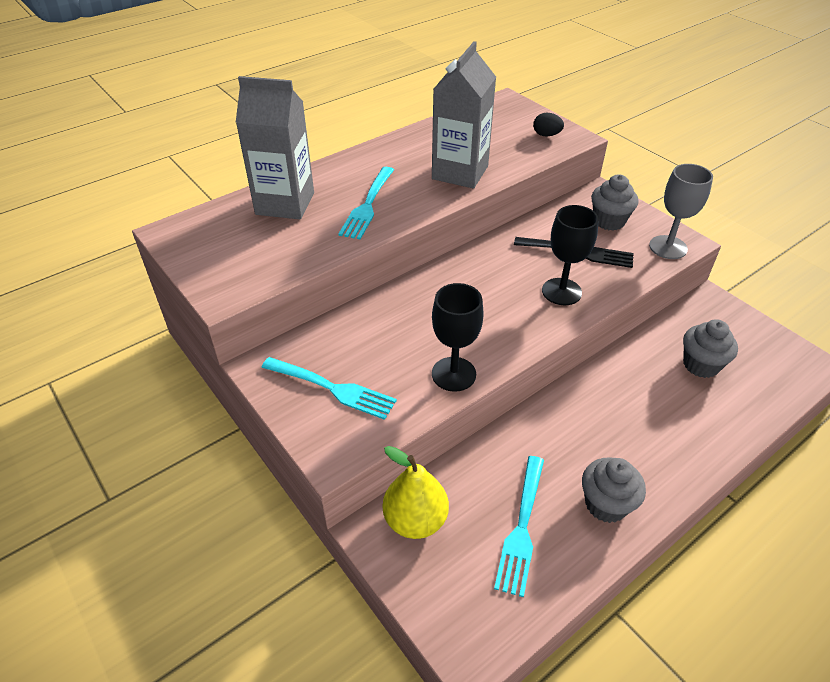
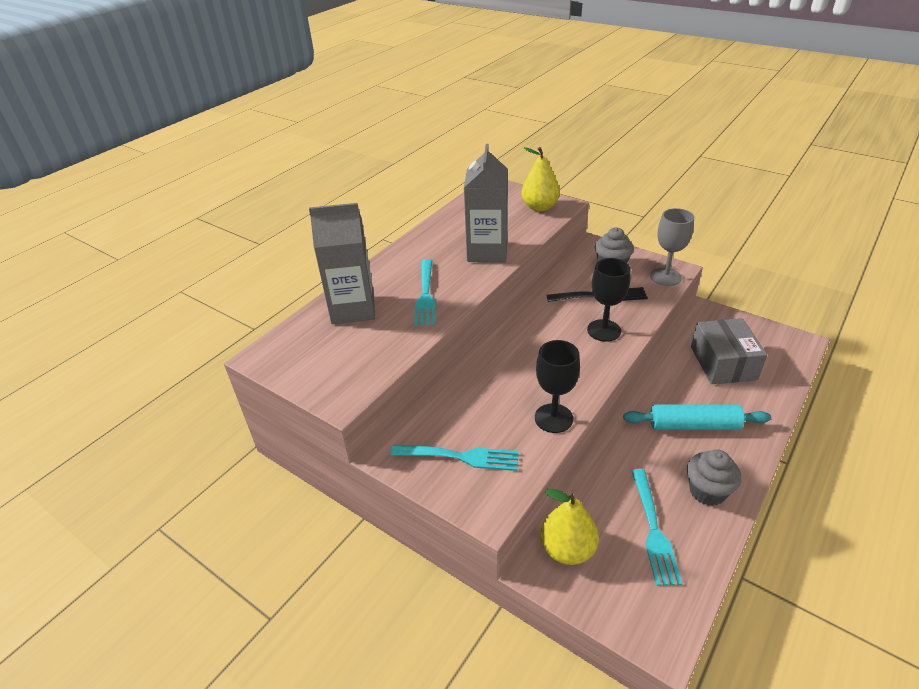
camera: 15 degrees left, 5 degrees down
black egg [533,113,564,136] -> yellow pear [521,147,560,212]
grey cupcake [683,319,738,378] -> grey box [691,318,767,384]
none -> turquoise rolling pin [623,405,771,430]

